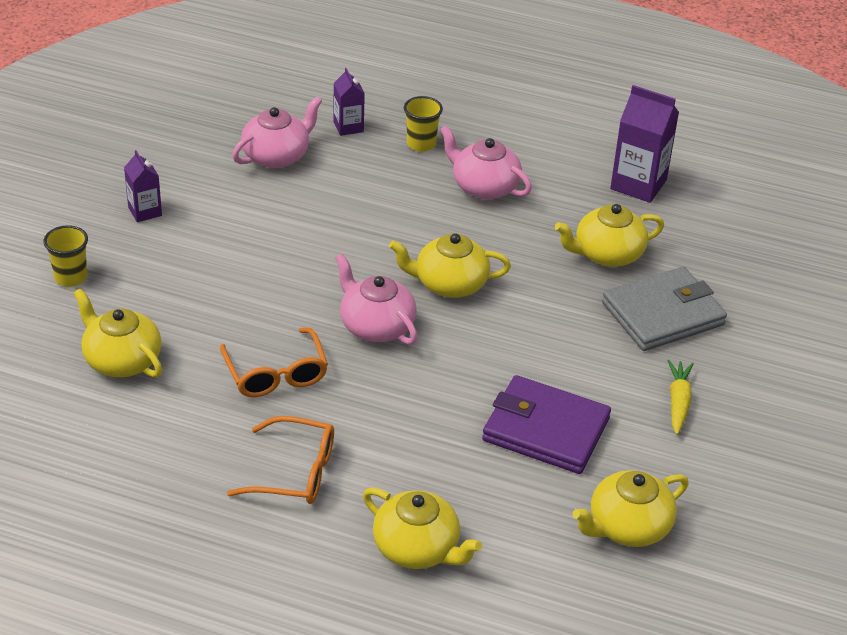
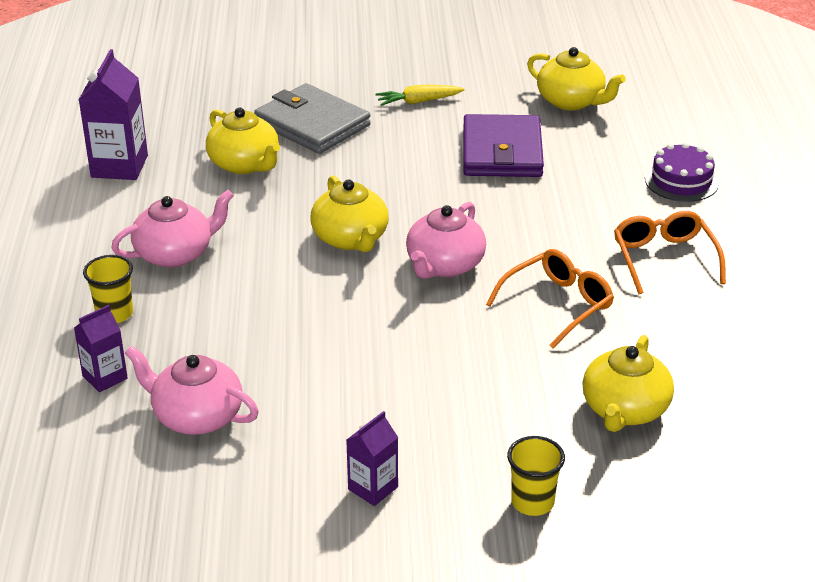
camera: 110 degrees left, 5 degrees down
yellow teapot [363,488,482,569] -> purple cake [645,142,719,202]
pink teapot [440,125,532,200] -> pink teapot turned 135 degrees counterclockwise [111,190,234,268]

